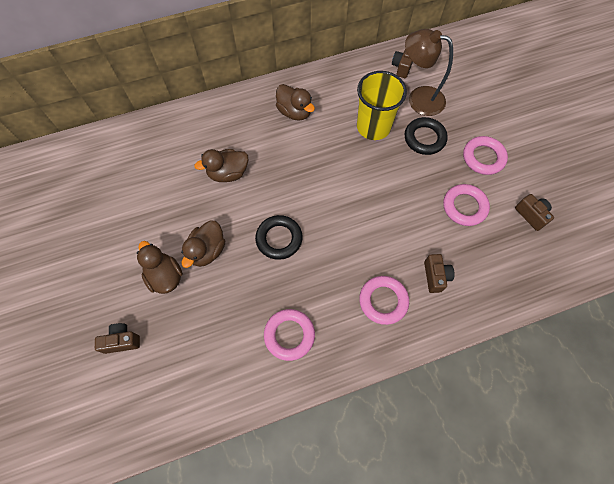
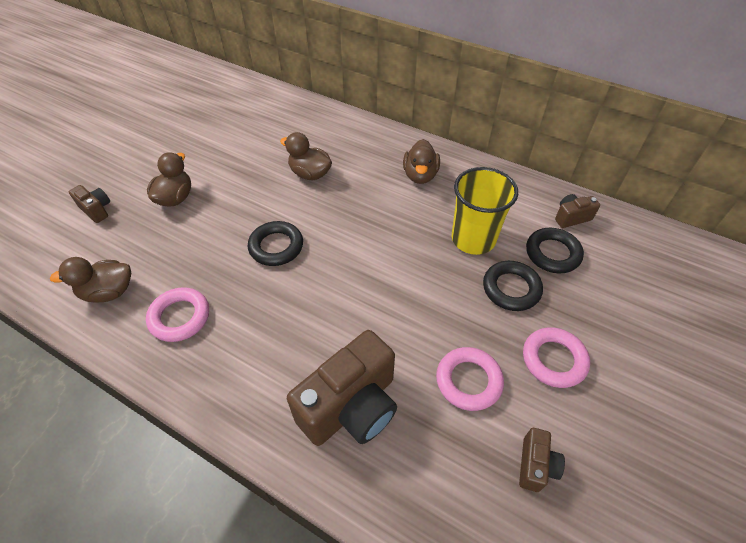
camera: 50 degrees right, 15 degrees down
brown duck [181,221,225,268] -> brown duck moved to [50,257,131,303]
pink ring [359,276,409,325] -> none
brown lamp [405,29,453,116] -> black ring [526,228,584,273]
brown camera [424,254,455,293] -> brown camera [287,330,397,446], size x2.14

